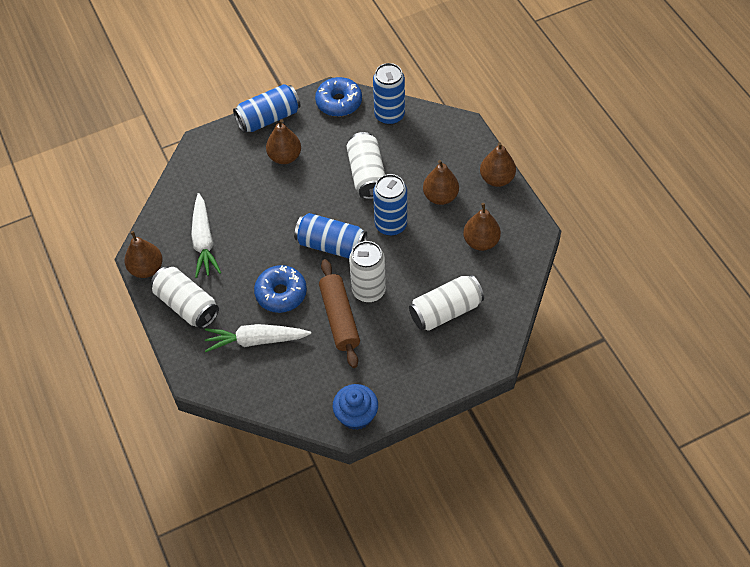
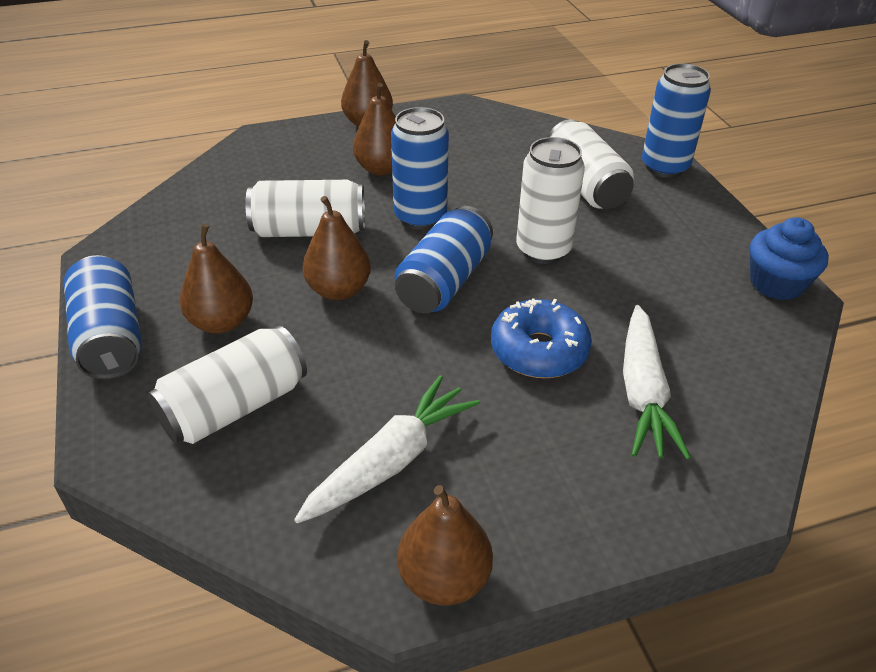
camera: 85 degrees left, 15 degrees down
white can [151,266,219,329] -> white can moved to [148,326,307,444]
white carrot [191,193,221,278] -> white carrot turned 45 degrees counterclockwise [294,375,480,524]
blue donut [315,77,362,117] -> none
brown rolling pin [319,259,360,368] -> none
blue can [373,63,405,125] -> blue can moved to [642,64,711,178]
brown pear [463,203,501,251] -> brown pear moved to [303,196,371,300]

